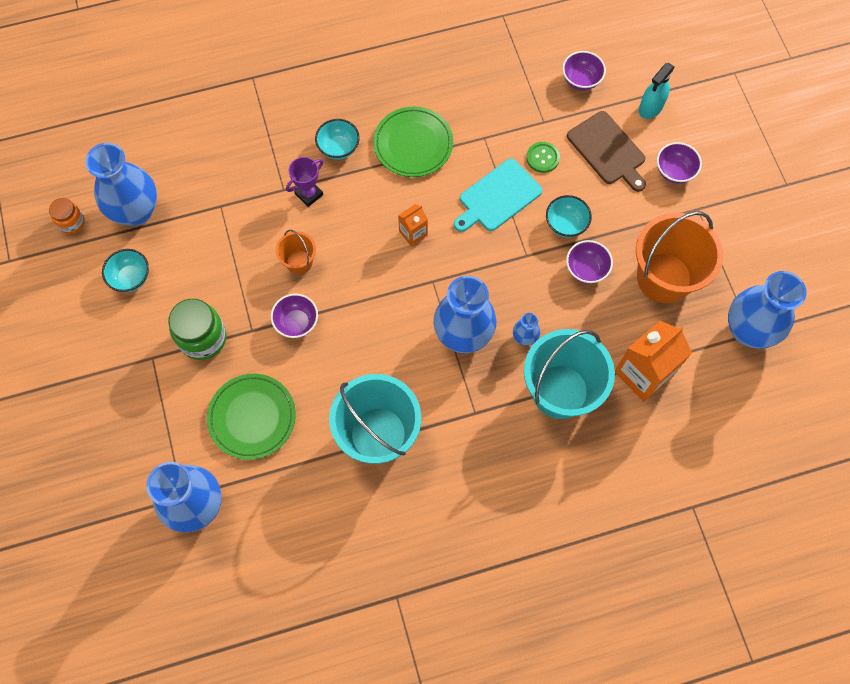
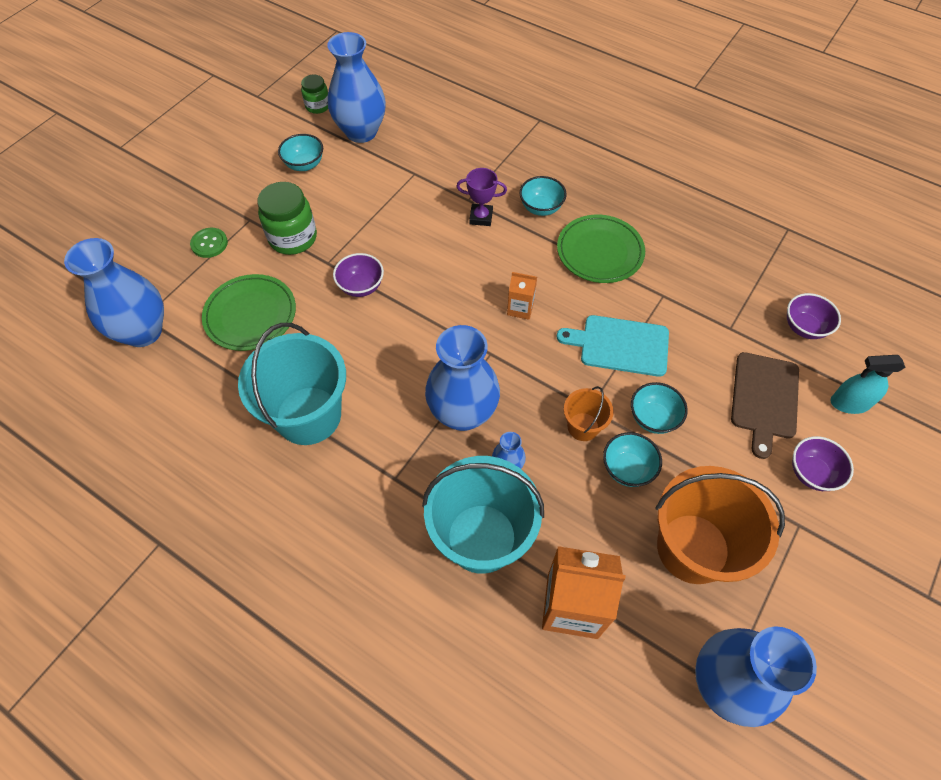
camera: 50 degrees right, 10 degrees down
orange jar [49,198,85,234] -> green jar [301,75,328,114]
orange bucket [276,230,316,274] -> orange bucket moved to [564,386,613,441]
green button [526,142,560,173] -> green button moved to [190,228,228,258]
purple bowl [566,240,613,284] -> turquoise bowl [603,432,662,487]

